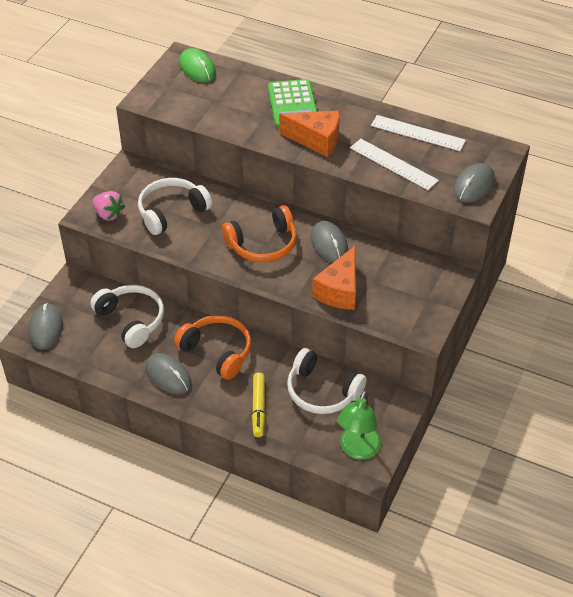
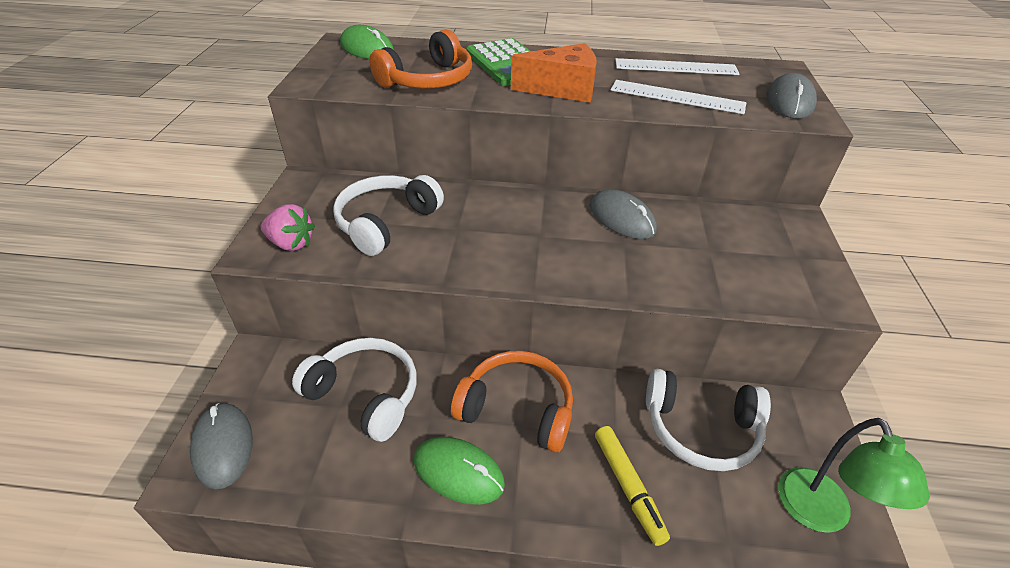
camera: 20 degrees left, 5 degrees down
grey mouse [145,353,192,394] -> green mouse [414,437,505,505]
orange headphones [222,205,297,262] -> orange headphones moved to [369,29,472,89]
orange cheese [312,246,356,310] -> none

